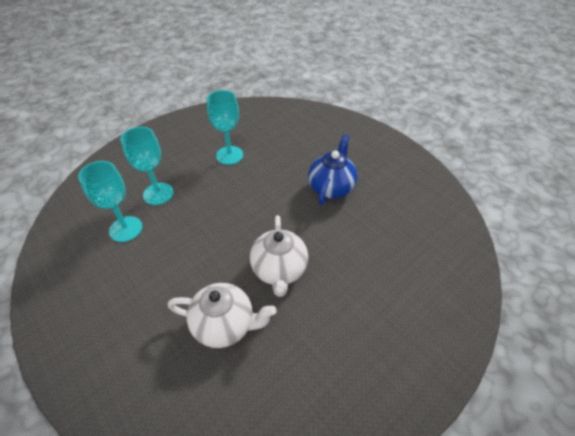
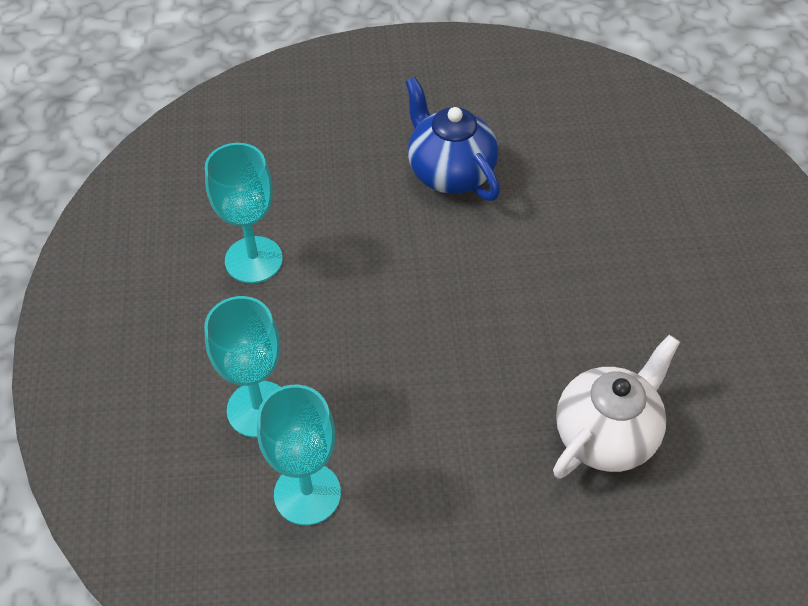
camera: 55 degrees left, 5 degrees up
white teapot [250,215,308,297] -> none

